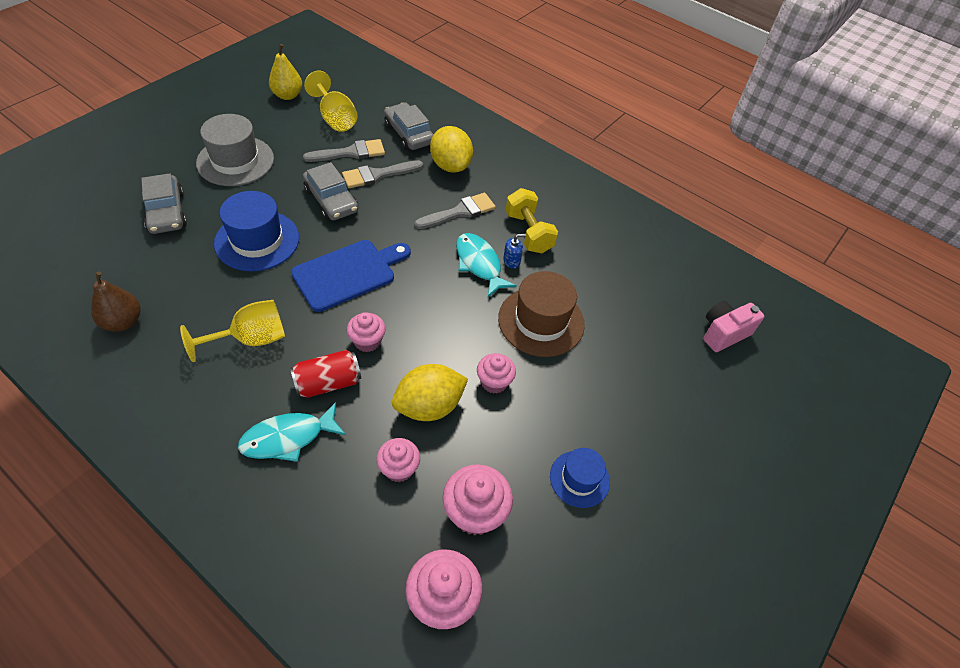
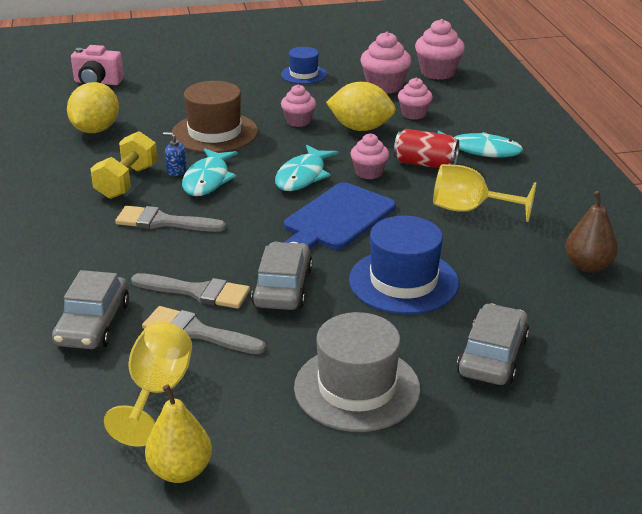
camera: 135 degrees left, 20 degrees down
blue cutting board [291,240,411,312] -> blue cutting board turned 60 degrees counterclockwise [284,182,396,250]
yellow lemon [430,126,473,173] -> yellow lemon moved to [67,82,119,133]
none -> turquoise fish [275,145,338,191]

